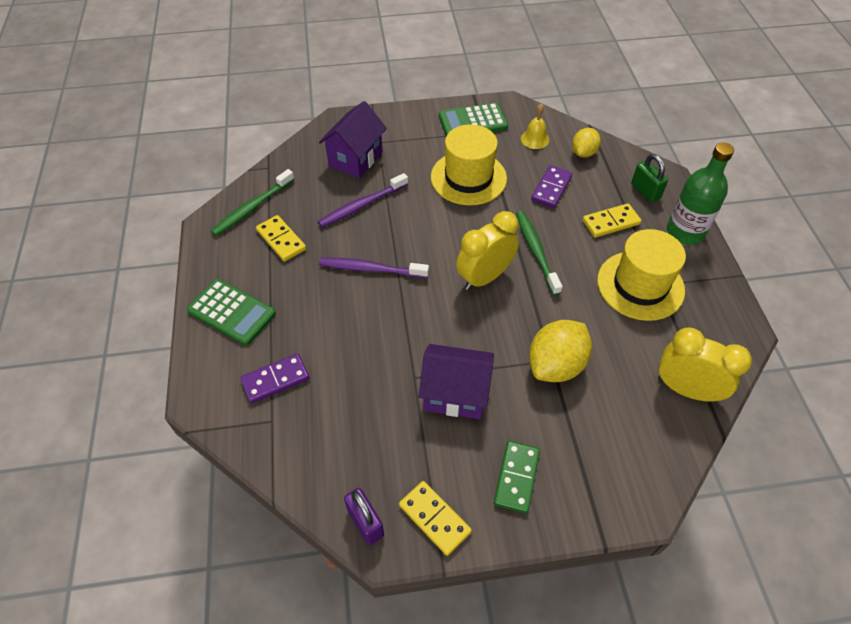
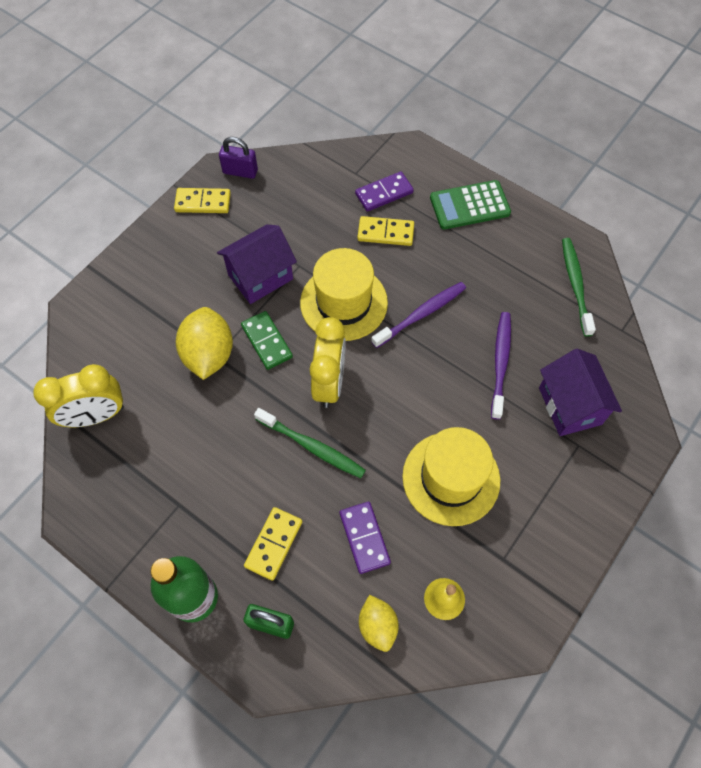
camera: 135 degrees right, 10 degrees up
purple domino [240,354,309,404] -> purple domino turned 45 degrees clockwise [355,171,414,212]
yellow domino [256,215,306,262] -> yellow domino moved to [357,216,414,246]
green calculator [439,103,508,136] -> none
green domino [494,441,540,513] -> green domino moved to [241,311,293,370]
yellow hat [597,229,686,321] -> yellow hat moved to [300,248,388,341]

